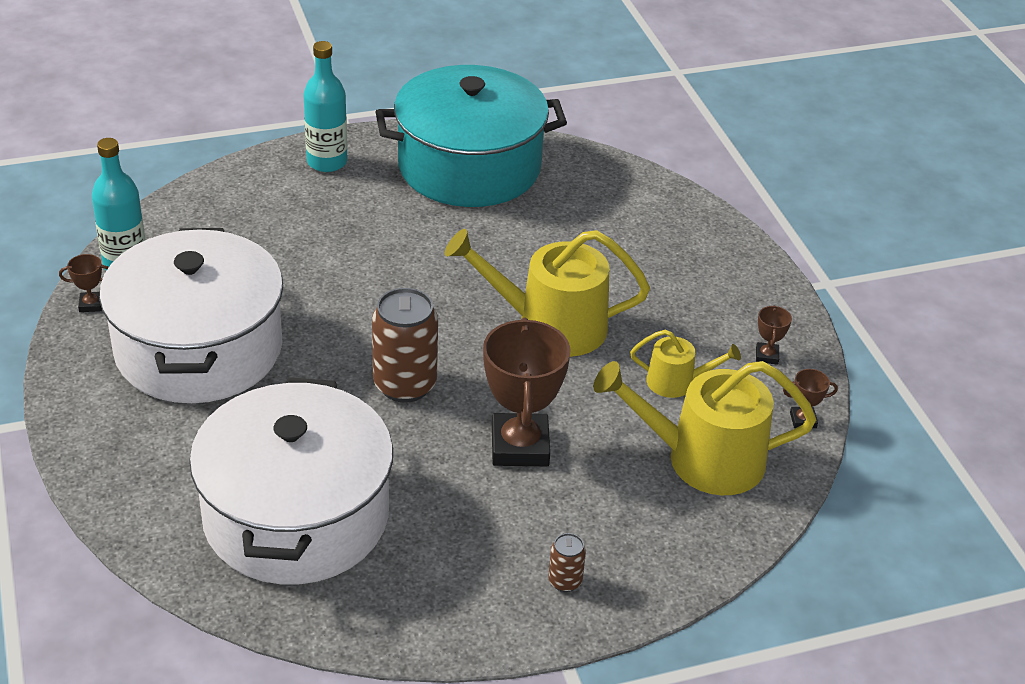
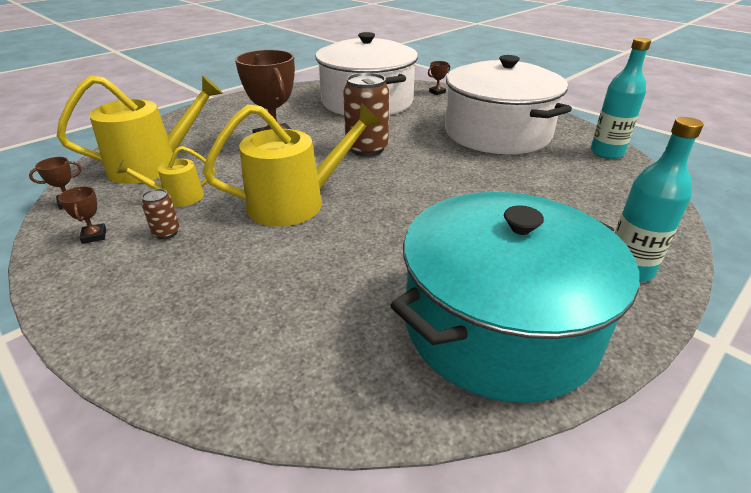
camera: 155 degrees right, 5 degrees down
brown trophy [59,254,109,312] -> brown trophy moved to [428,61,450,95]
brown can [548,533,586,592] -> brown can moved to [141,189,180,239]

